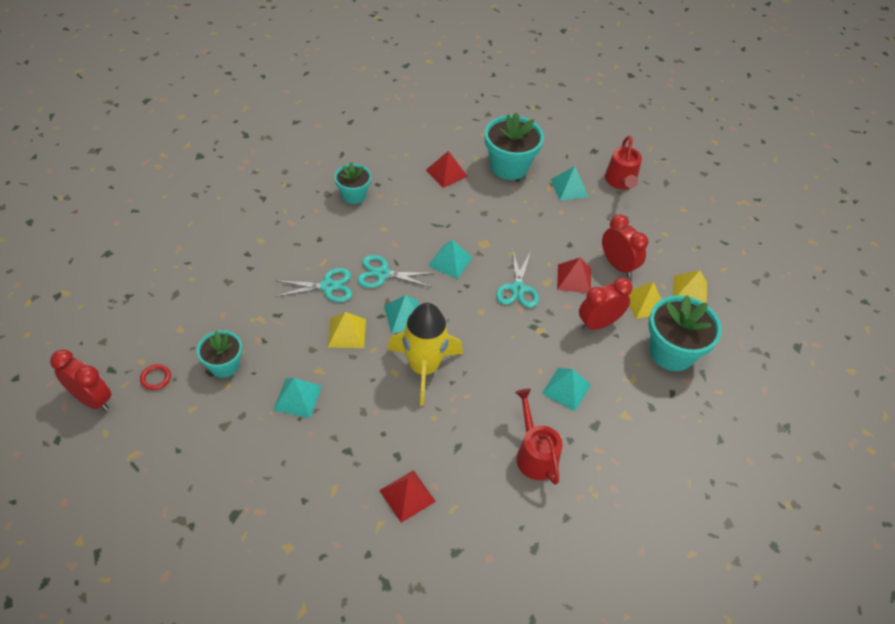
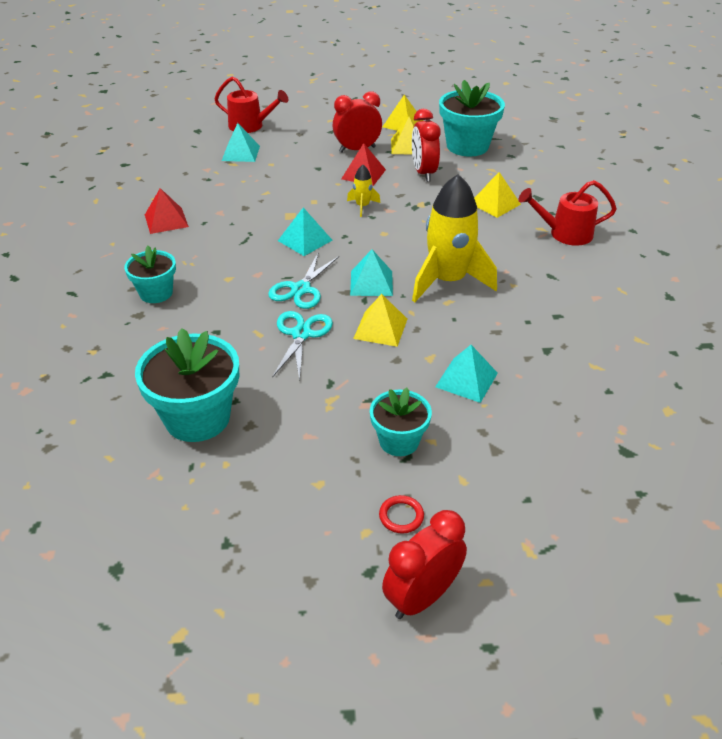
camera: 70 degrees left, 10 degrees down
red pyramid [379,470,436,523] -> none
turquoise flower pot [485,112,544,180] -> turquoise flower pot moved to [135,328,239,442]
turquoise scissors [496,249,539,308] -> yellow rocket [347,165,380,217]
turquoise pyramid [542,368,591,411] -> yellow pyramid [474,172,521,218]

